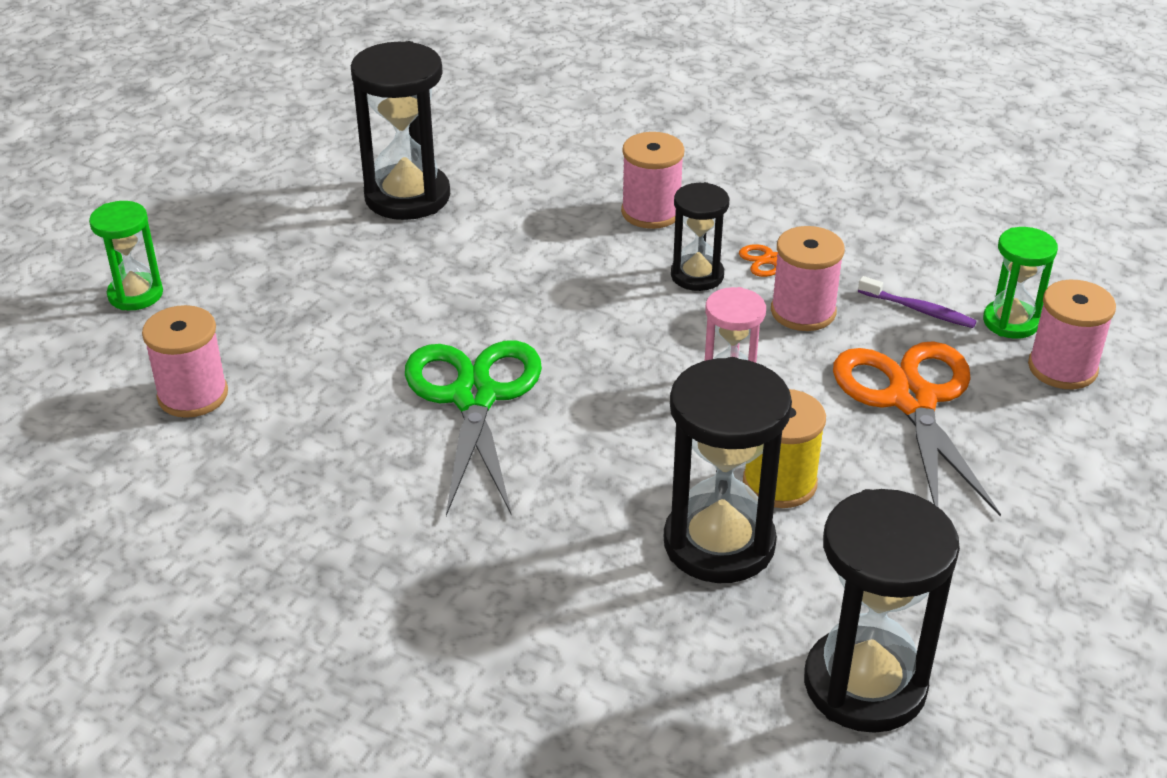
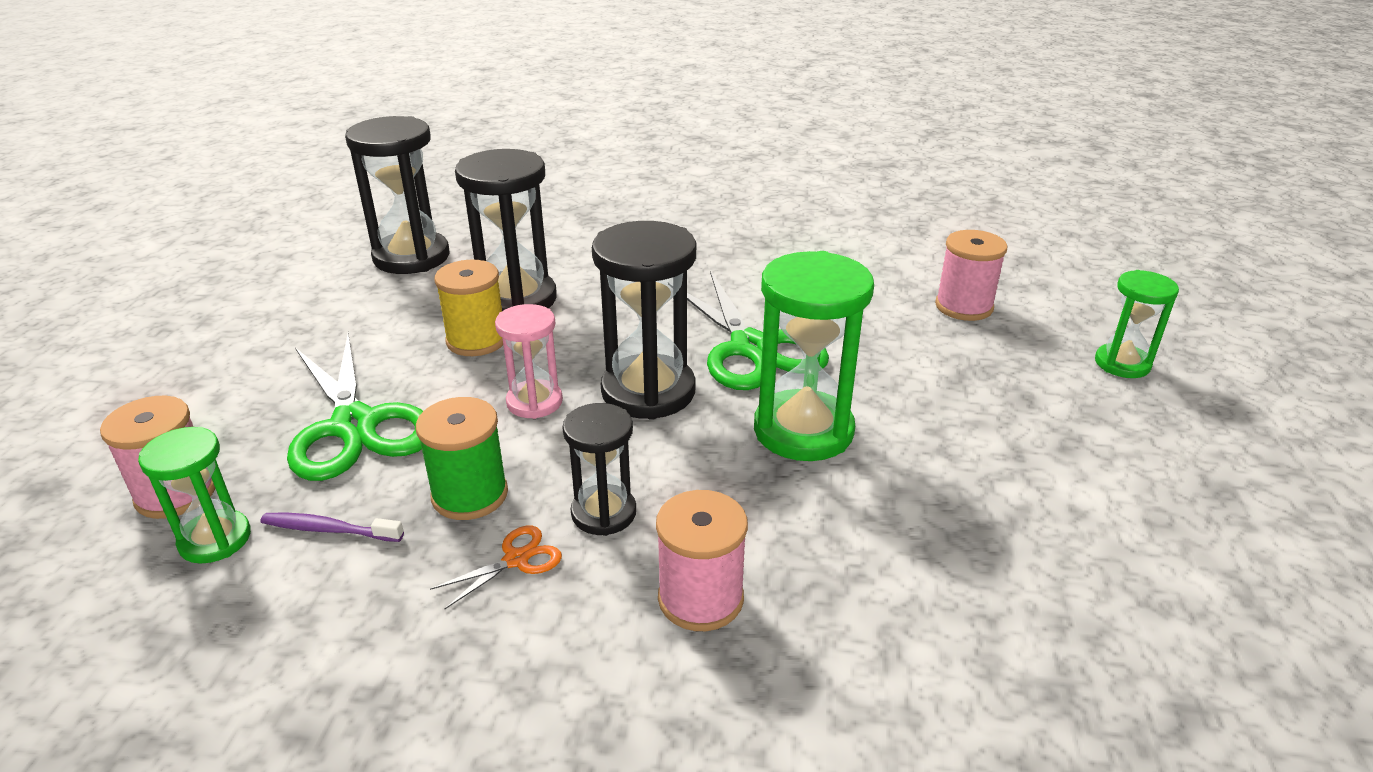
camera: 160 degrees right, 5 degrees down
black hourglass [351,41,450,220] -> black hourglass moved to [592,221,696,420]
pink spool [771,226,845,331] -> green spool [416,397,508,520]
orange scissors [833,341,1001,516] -> green scissors [287,333,423,481]
none -> green hourglass [754,251,874,461]

